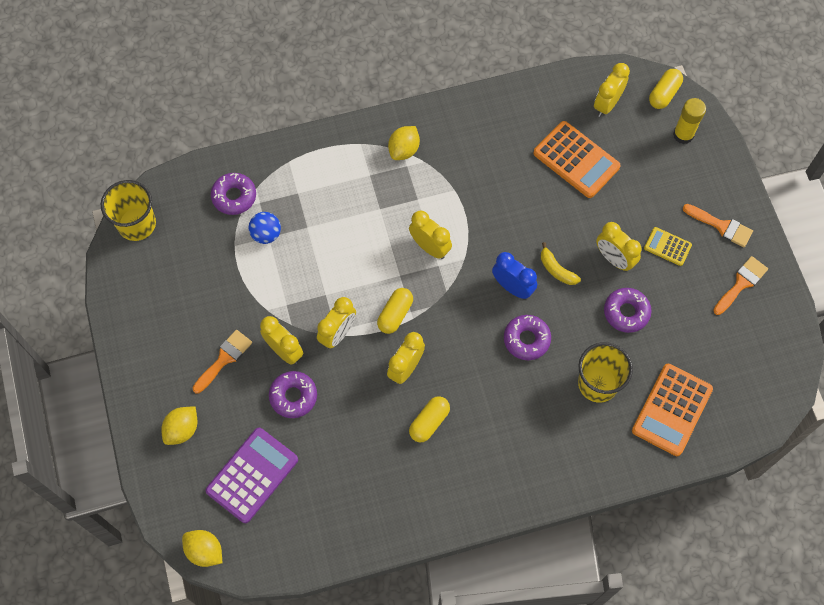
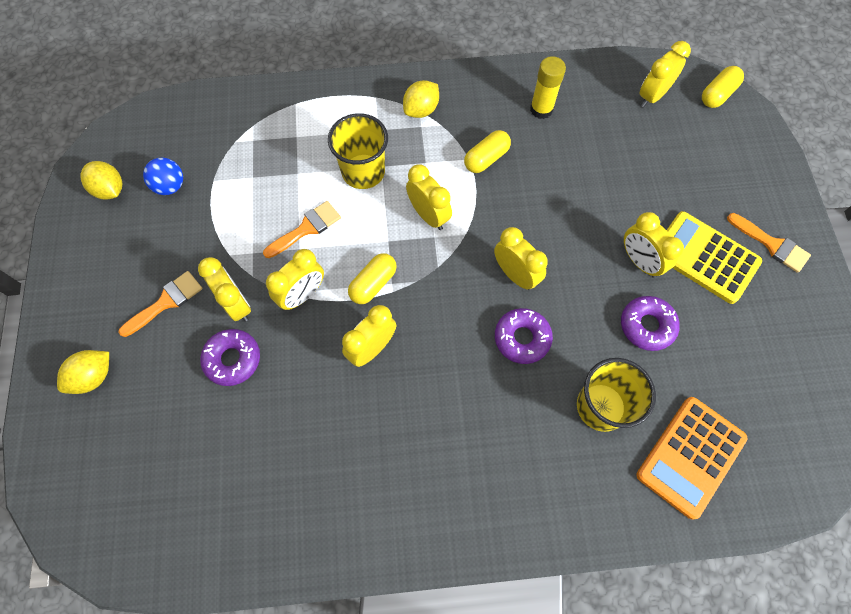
camera: 10 degrees right, 0 degrees up
yellow cup [101,180,156,241] -> yellow cup moved to [328,113,388,189]
yellow lemon [182,530,222,567] -> yellow lemon moved to [81,161,122,200]
purple calculator [206,428,298,523] -> none
purple donut [211,173,256,215] -> none
blue ball [249,212,281,244] -> blue ball moved to [143,158,183,195]
yellow capsule [409,396,450,442] -> yellow capsule moved to [464,130,511,173]
blue clock [492,252,537,299] -> yellow clock [494,227,548,290]
orange calculator [533,121,621,198] -> none
yellow banana [541,242,581,285] -> none
yellow calculator [644,227,692,266] -> yellow calculator [667,211,762,304], size x1.88
yellow glue stick [673,98,706,144] -> yellow glue stick moved to [530,56,566,119]
orange brush [713,256,768,315] -> orange brush moved to [263,201,341,258]

